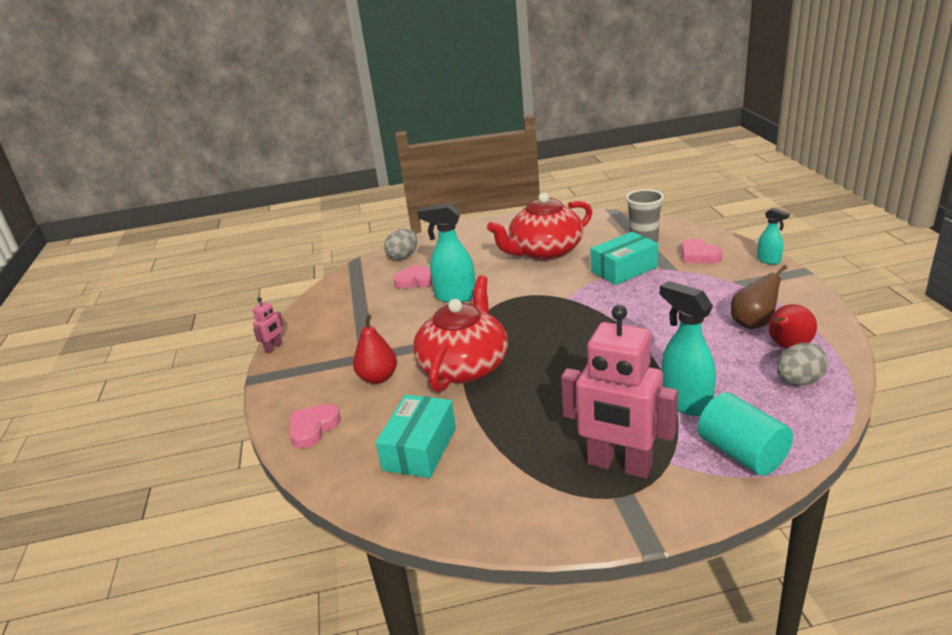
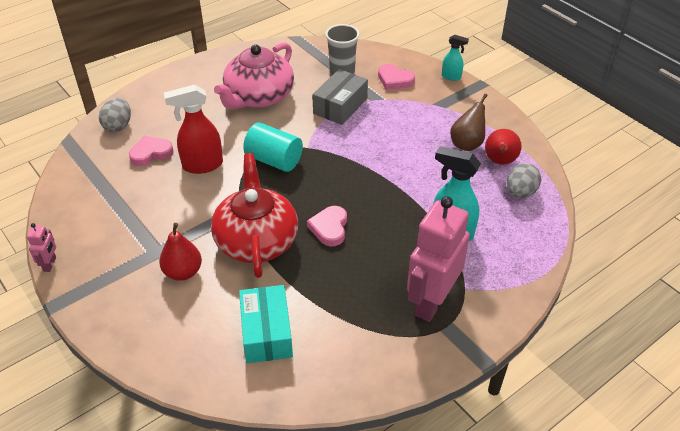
camera: 30 degrees left, 15 degrees up
pink heart [289,404,341,448] -> pink heart moved to [307,206,347,247]
turquoise spray bottle [417,203,475,303] -> red spray bottle [164,85,223,174]
red teapot [487,192,592,260] -> pink teapot [214,43,294,109]
pink robot [561,305,678,479] -> pink robot turned 120 degrees clockwise [407,196,470,322]
turquoise box [590,232,658,285] -> grey box [312,69,368,125]
turquoise cylinder [698,392,793,476] -> turquoise cylinder moved to [243,122,303,172]

